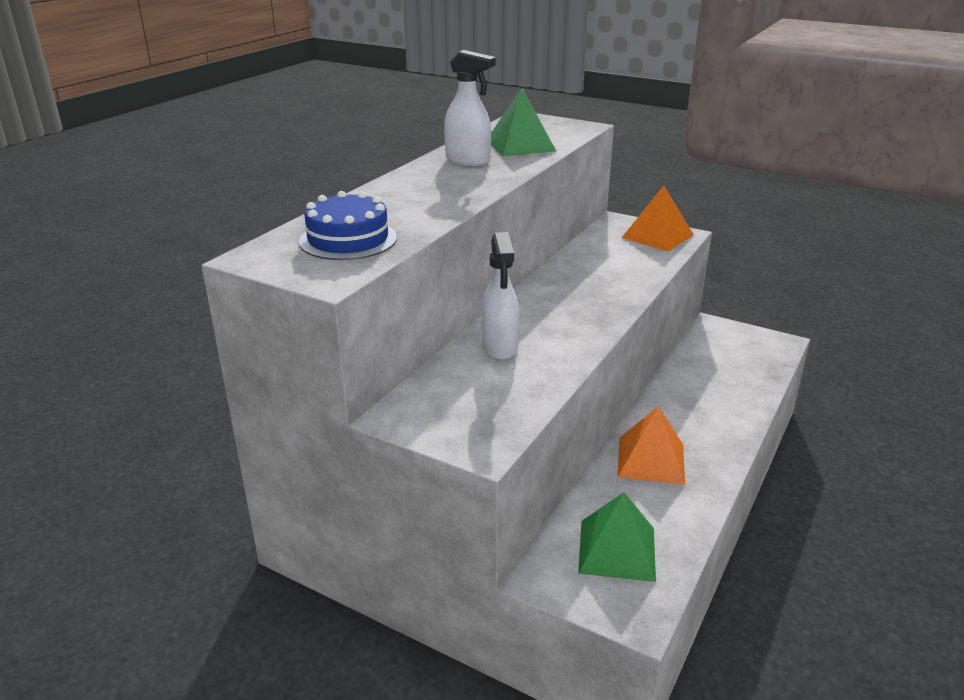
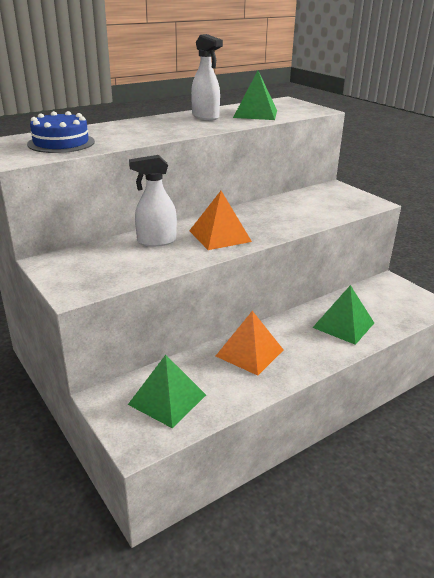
camera: 25 degrees right, 0 degrees up
white spray bottle [482,232,520,360] -> white spray bottle turned 60 degrees clockwise [129,155,177,247]
orange pyramid [622,185,694,251] -> orange pyramid moved to [189,191,252,250]
none -> green pyramid [312,285,374,345]

